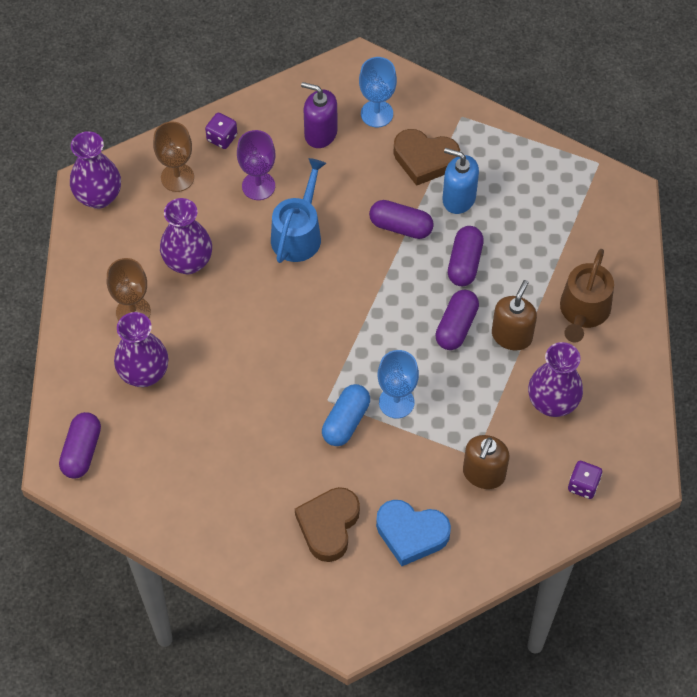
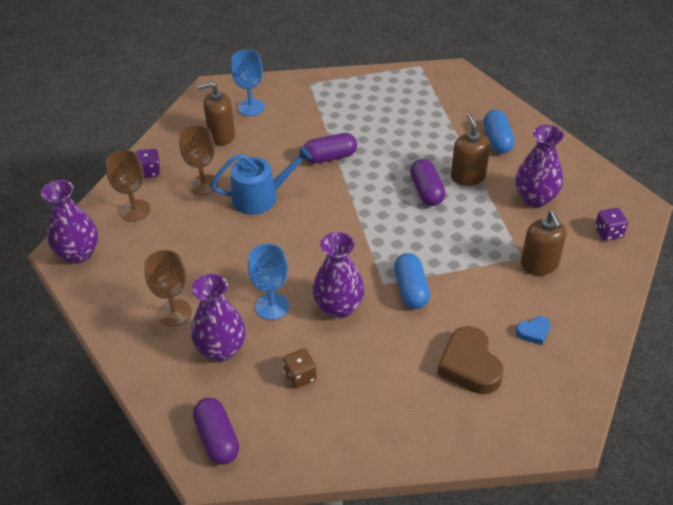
camera: 35 degrees left, 15 degrees down
purple vase [160,198,212,274] -> purple vase moved to [312,232,365,319]
purple goblet [237,130,275,200] -> brown goblet [179,125,219,195]
blue watering can [271,158,326,263] -> blue watering can turned 90 degrees clockwise [211,146,312,215]
purple soap dispenser [301,82,338,148] -> brown soap dispenser [197,81,235,145]
blue heart [376,500,451,566] -> blue heart [516,316,550,345], size x0.50
blue goblet [377,350,419,419] -> blue goblet moved to [248,243,289,320]
brown heart [393,129,460,186] -> none
blue soap dispenser [442,148,479,214] -> none
purple capsule [448,226,484,286] -> none
brown watering can [560,249,614,343] -> blue capsule [483,110,515,154]
none -> brown dice [283,349,317,388]

